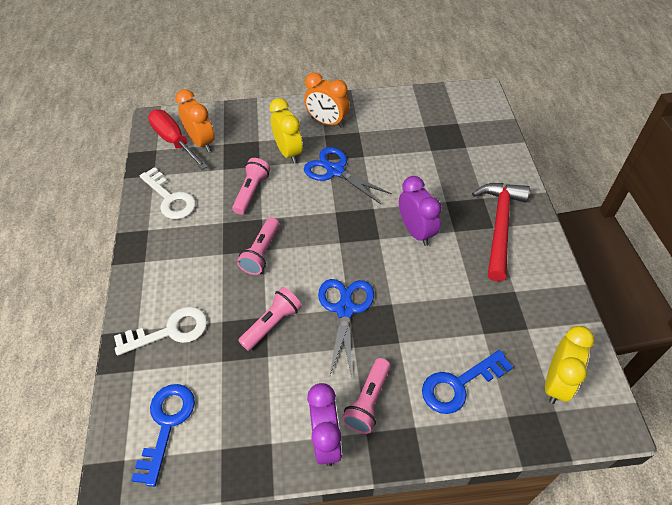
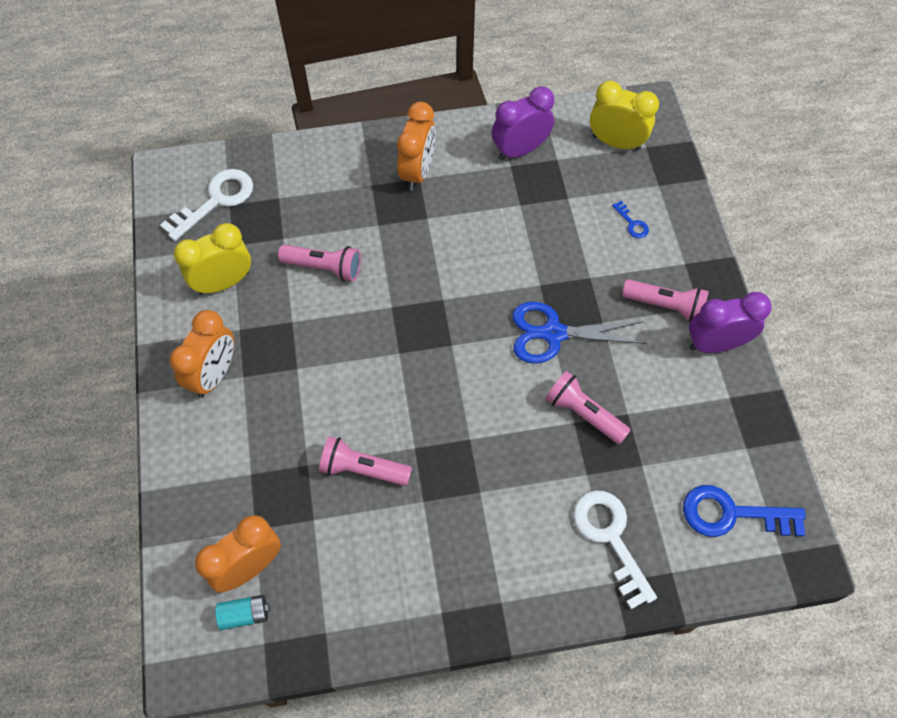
camera: 95 degrees left, 10 degrees up
white key [140,167,196,219] -> white key moved to [160,169,253,241]
red screwdriver [148,110,208,170] -> turquoise battery [215,595,270,630]
pink flashlight [237,217,279,275] -> pink flashlight moved to [278,245,361,282]
yellow clock [269,98,303,164] -> yellow clock moved to [174,223,251,295]
blue scissors [304,147,392,204] -> none
purple clock [399,176,442,246] -> purple clock moved to [491,86,554,160]
blue key [422,350,513,414] -> blue key [612,201,649,238], size x0.46
red hammer [472,183,530,282] -> orange clock [397,102,436,191]

